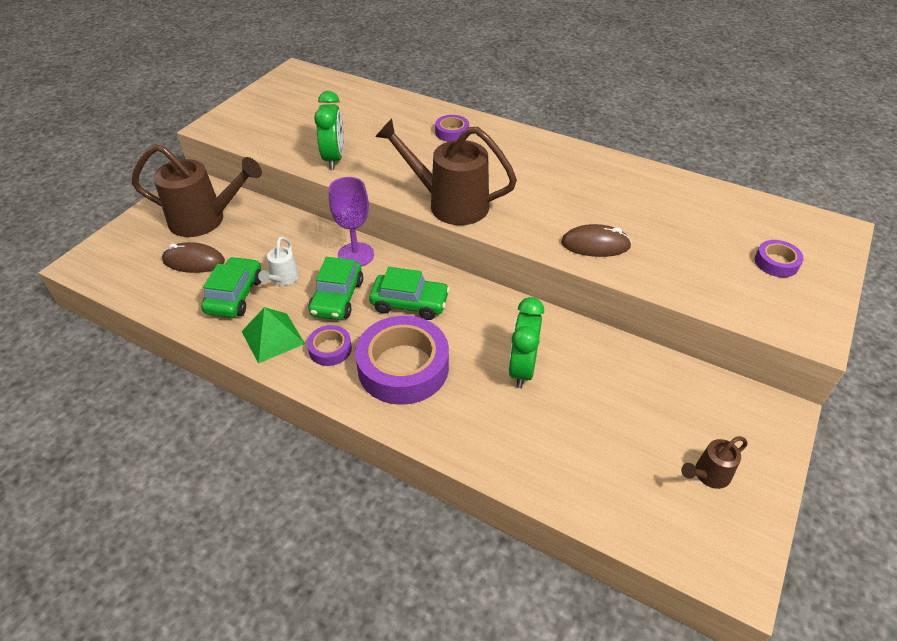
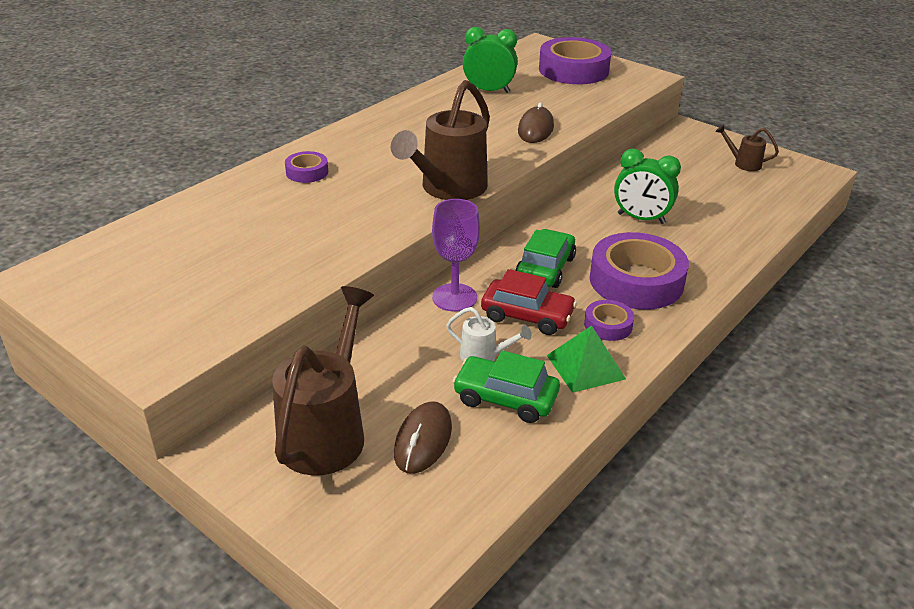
camera: 80 degrees left, 10 degrees down
green car [308,257,363,320] -> red car [481,269,577,335]
green clock [314,91,344,169] -> green clock moved to [463,27,517,93]
brown watering can [681,436,747,489] -> brown watering can turned 135 degrees clockwise [715,125,779,171]
purple tape [755,240,804,277] -> purple tape [539,37,611,84], size x2.09

